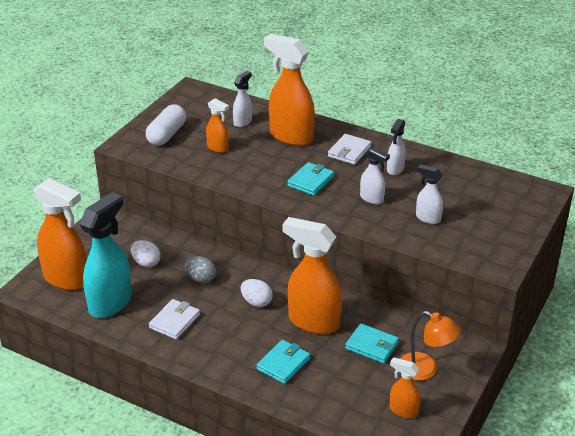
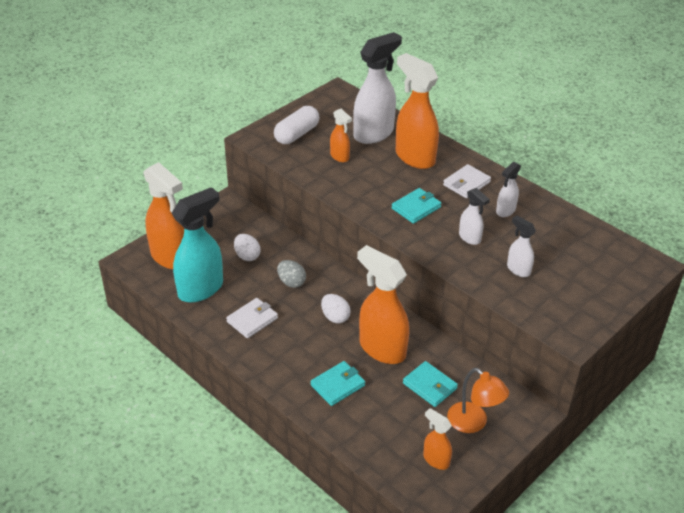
camera: 15 degrees right, 5 degrees up
white spray bottle [233,71,252,127] -> white spray bottle [353,32,402,144], size x1.99

